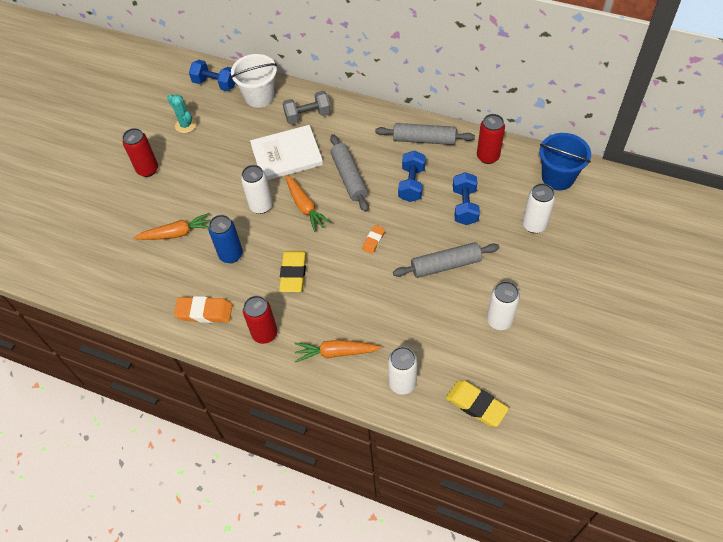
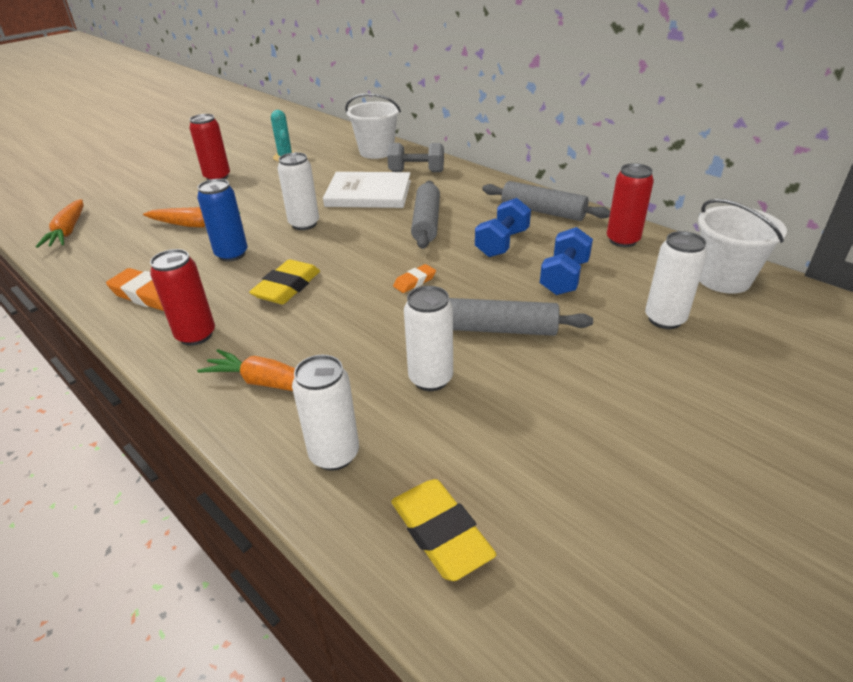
camera: 20 degrees right, 20 degrees down
blue dumbbell [189,60,235,91] -> none
orange carrot [286,175,331,232] -> orange carrot moved to [36,199,84,248]
white can [487,281,520,330] -> white can moved to [404,286,453,391]
blue bucket [539,133,591,190] -> white bucket [698,199,787,294]

